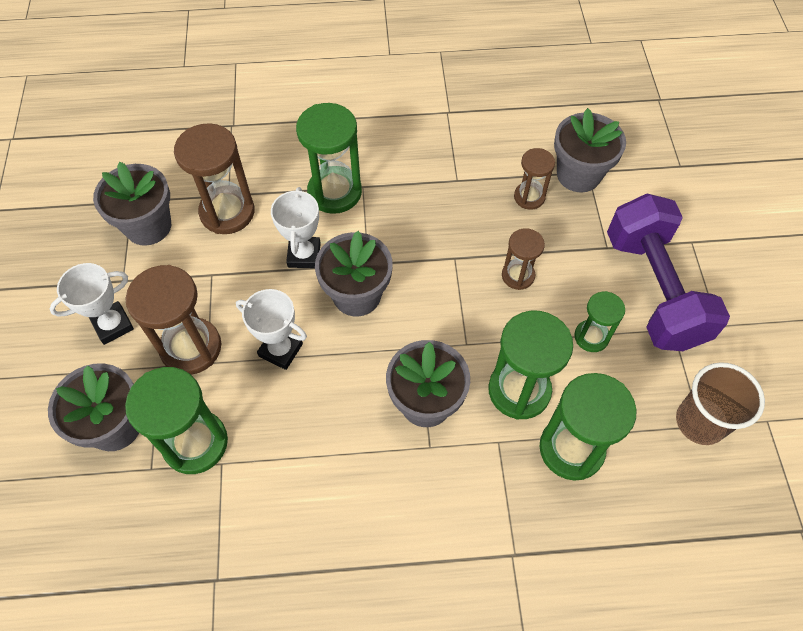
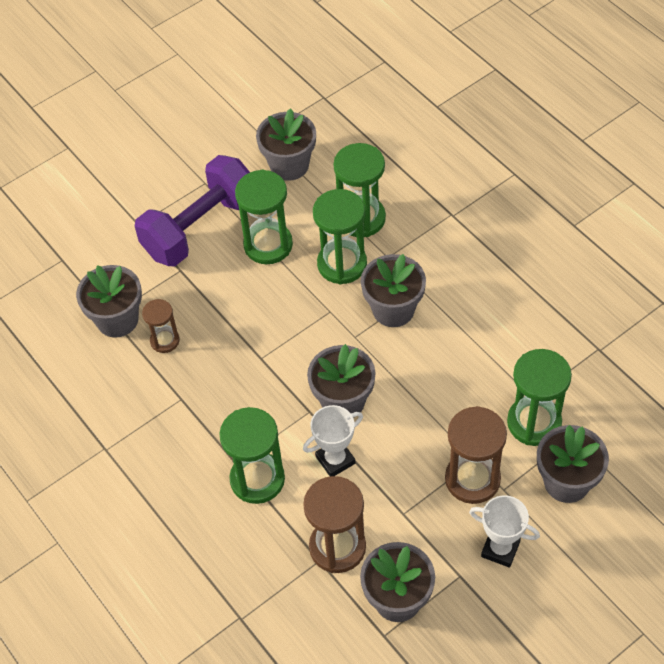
camera: 120 degrees left, 5 degrees down
white trophy [236,289,307,370] -> none
brown hourglass [502,228,545,290] -> none
green hourglass [574,291,625,352] -> green hourglass [235,169,293,264], size x1.74
brown cup [676,362,765,445] -> grey flower pot [256,108,316,181]

